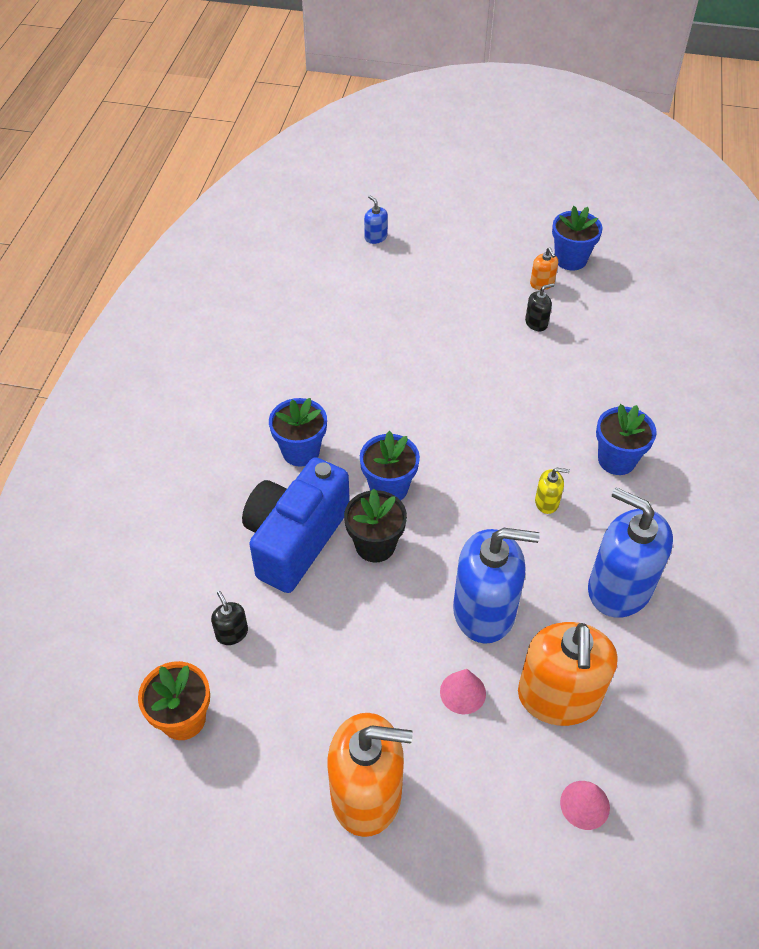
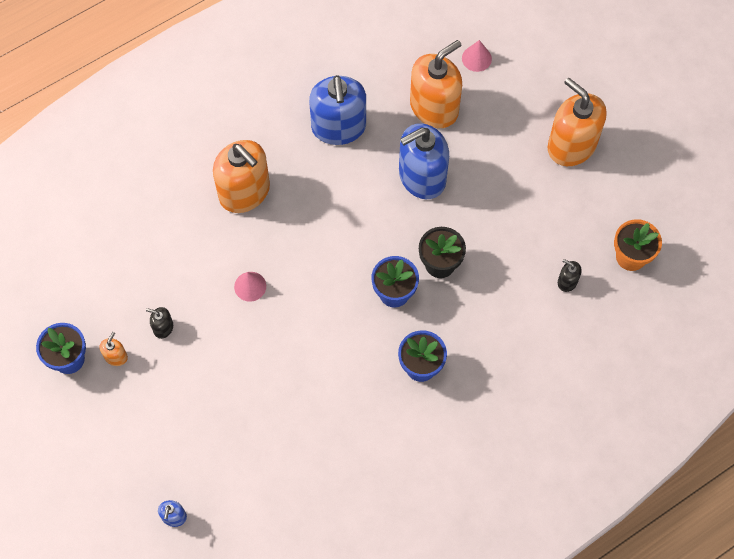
camera: 135 degrees left, 15 degrees up
black soap dispenser [211,591,248,645] -> black soap dispenser turned 105 degrees clockwise [558,259,581,292]
blue camera [242,457,350,593] -> none
pink cone [440,669,486,714] -> pink cone moved to [234,272,266,302]
blue soap dispenser [453,528,540,644] -> blue soap dispenser turned 75 degrees counterclockwise [399,123,449,199]
yellow soap dispenser [535,468,570,514] -> none
blue flower pot [596,404,657,475] -> orange soap dispenser [213,140,270,213]

